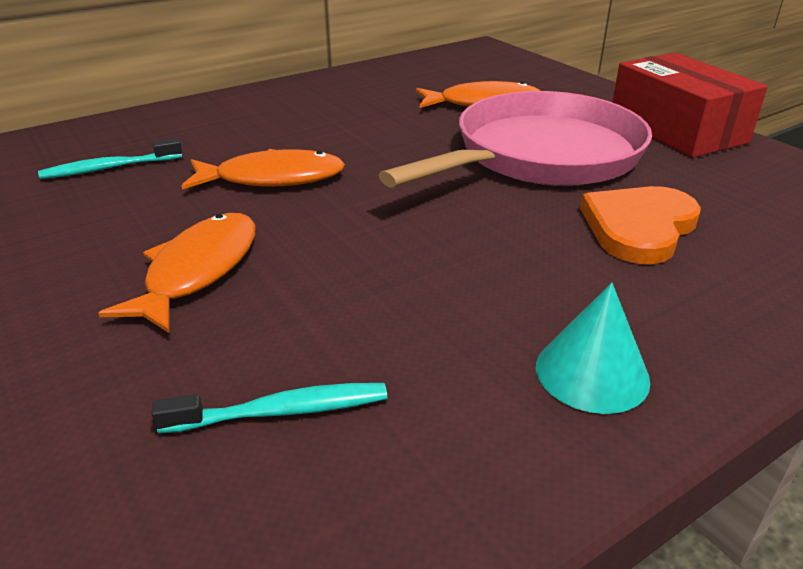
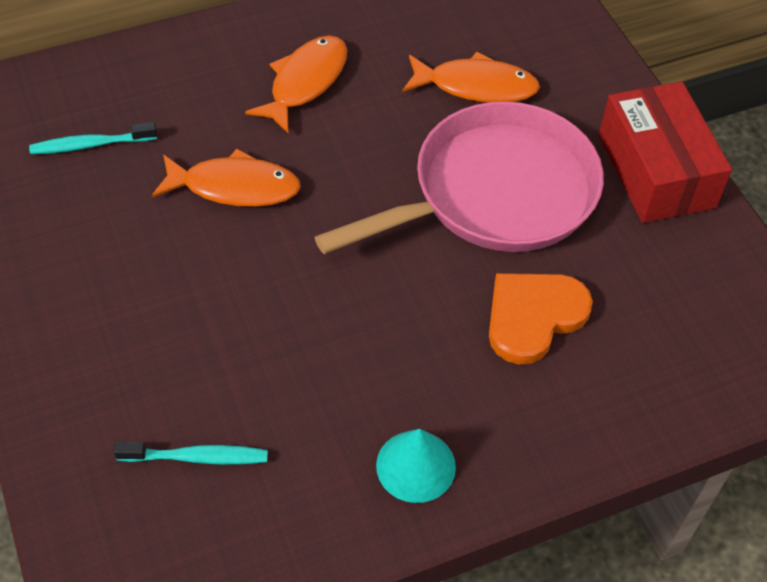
camera: 10 degrees right, 20 degrees up
orange fish [98,213,256,333] -> orange fish moved to [245,35,347,133]

